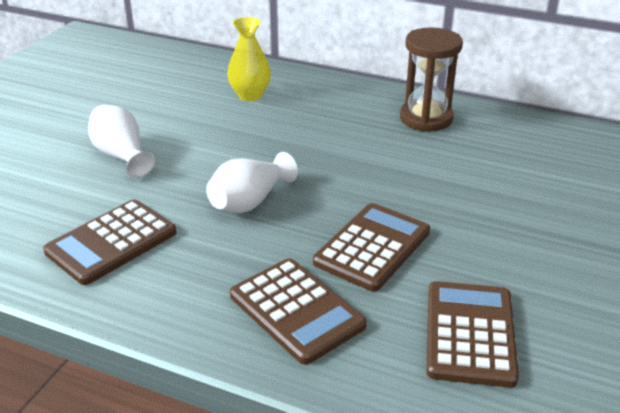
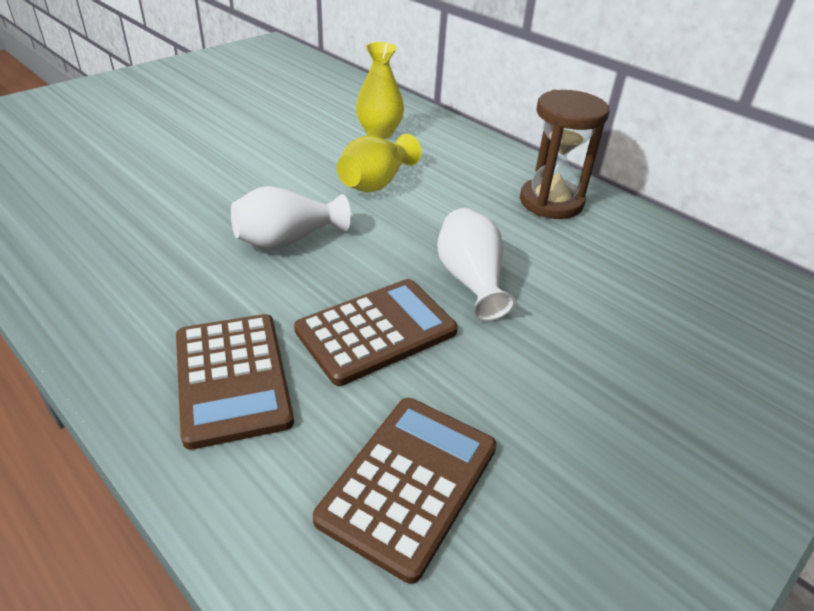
camera: 20 degrees right, 5 degrees up
brown calculator [43,199,176,285] -> none
white vase [88,105,155,178] -> white vase moved to [437,208,515,321]
none -> yellow vase [337,134,421,192]

